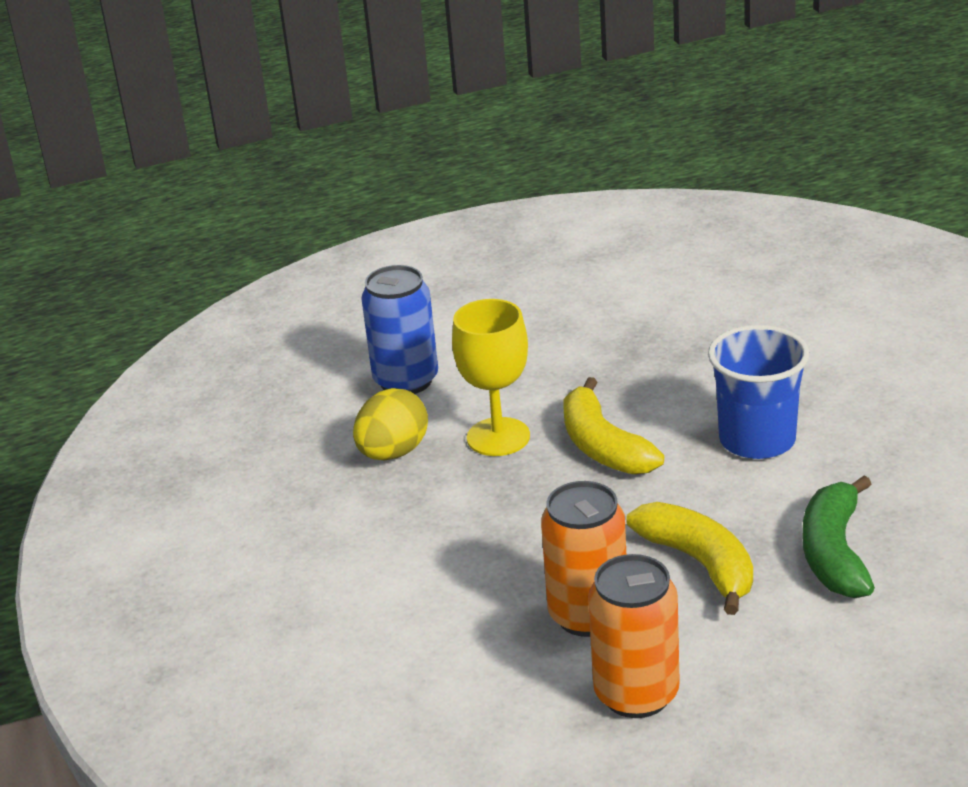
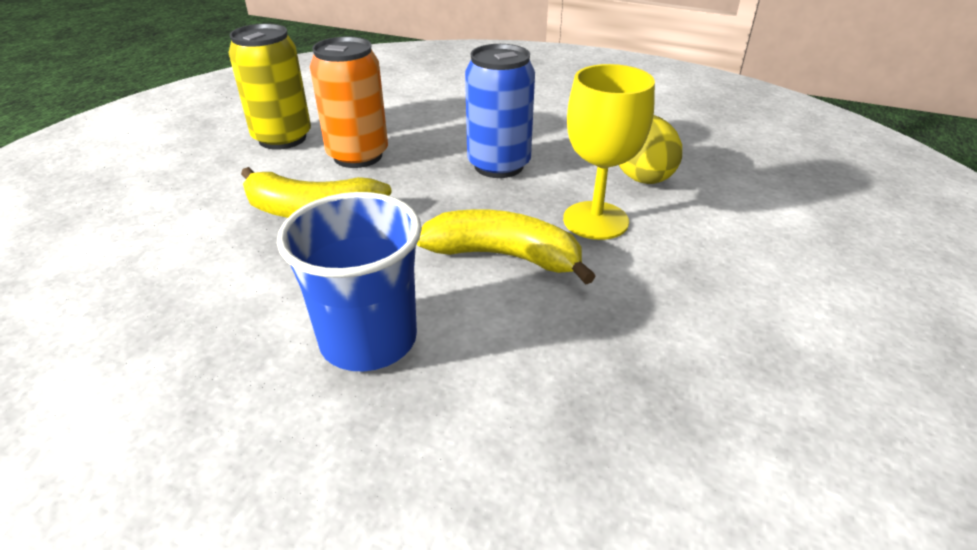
camera: 130 degrees right, 5 degrees up
blue can [361,265,438,394] -> blue can moved to [465,44,535,178]
orange can [588,554,680,718] -> yellow can [228,24,311,150]
green banana [803,476,875,598] -> none

